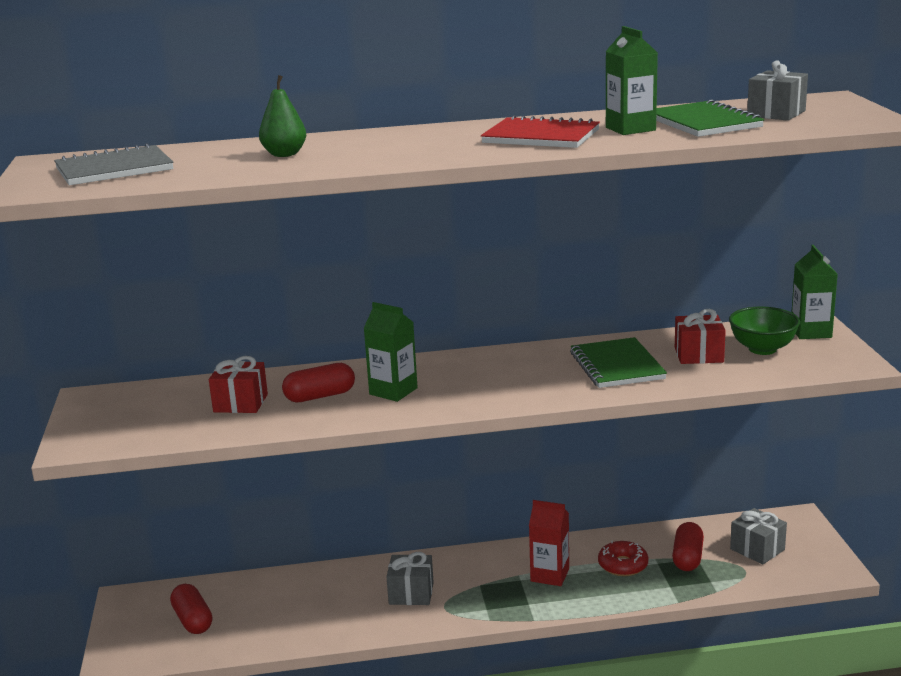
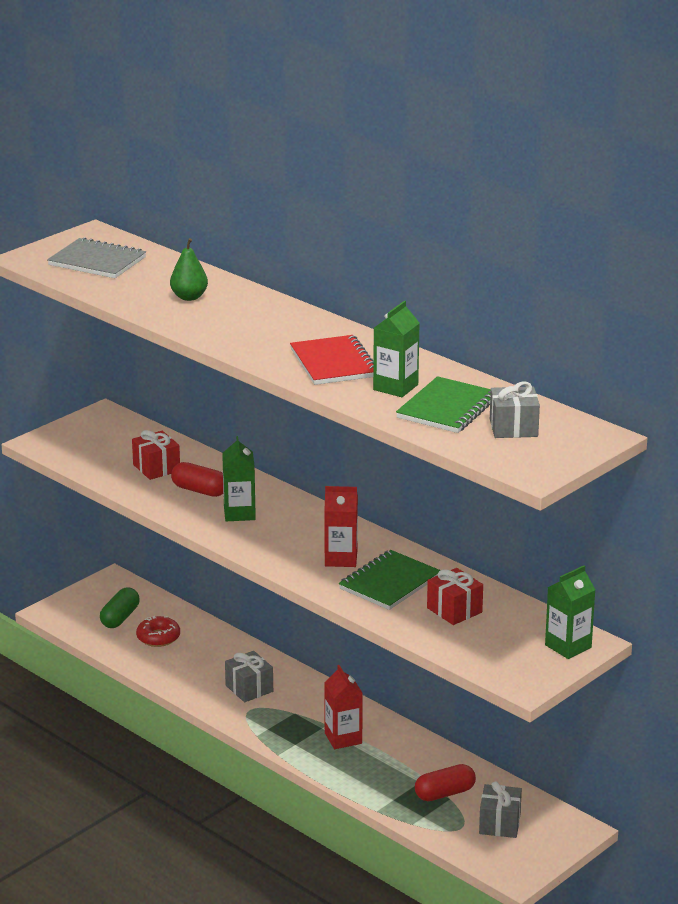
camera: 50 degrees right, 5 degrees up
red capsule [170,584,212,634] -> green capsule [100,587,140,628]
red donut [598,541,649,576] -> red donut moved to [136,616,180,647]
green bowl [729,306,800,355] -> none
none -> red carton [324,486,358,567]

